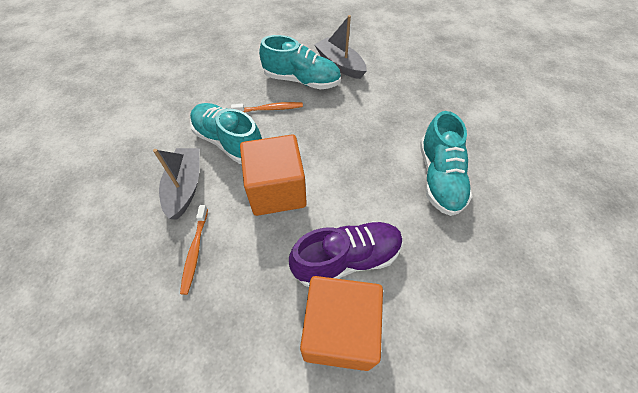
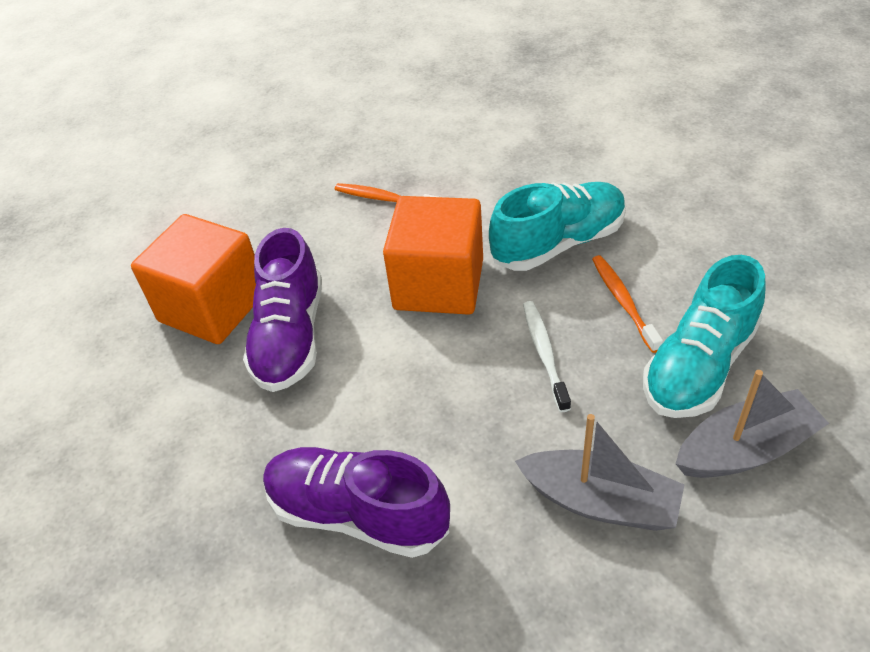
camera: 115 degrees right, 10 degrees down
grey boat [153,148,200,219] -> grey boat moved to [515,414,684,531]
orange toothbrush [231,102,303,113] -> orange toothbrush turned 150 degrees clockwise [592,255,663,353]
turquoise shoe [420,111,472,216] -> purple shoe [263,447,450,558]
none -> white toothbrush [523,301,571,412]

